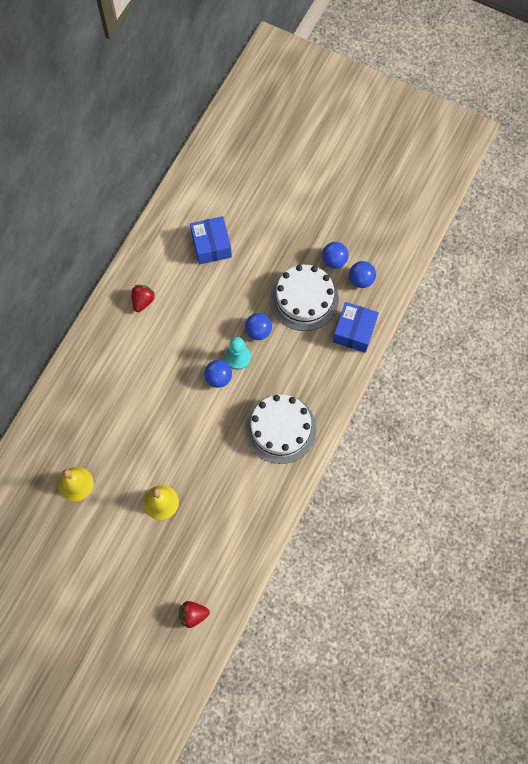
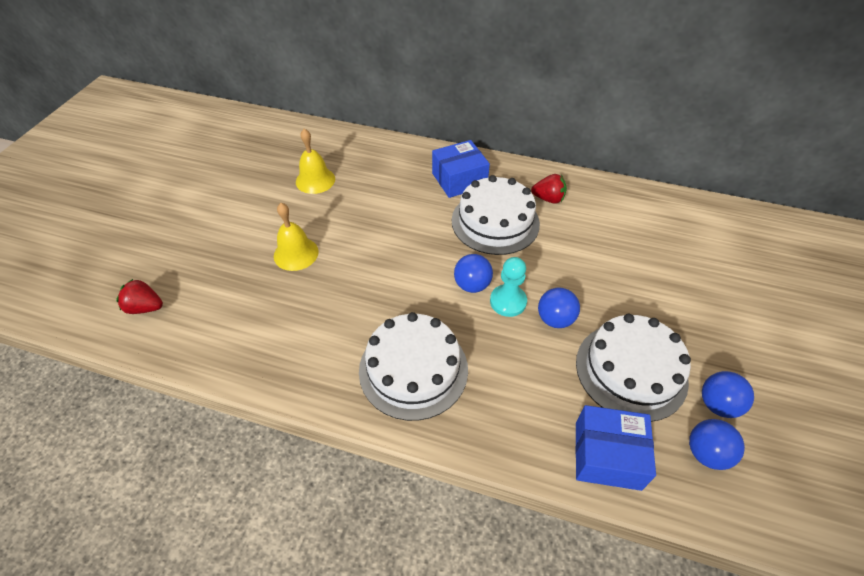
camera: 80 degrees right, 20 degrees down
red strawberry [179,601,210,628] -> red strawberry turned 60 degrees counterclockwise [116,279,163,314]
blue box [190,216,232,265] -> blue box moved to [432,140,490,198]
none -> white cake [452,175,540,255]

